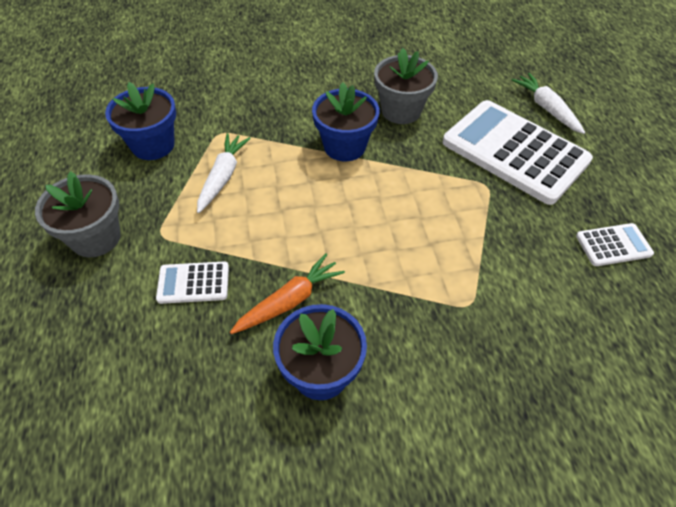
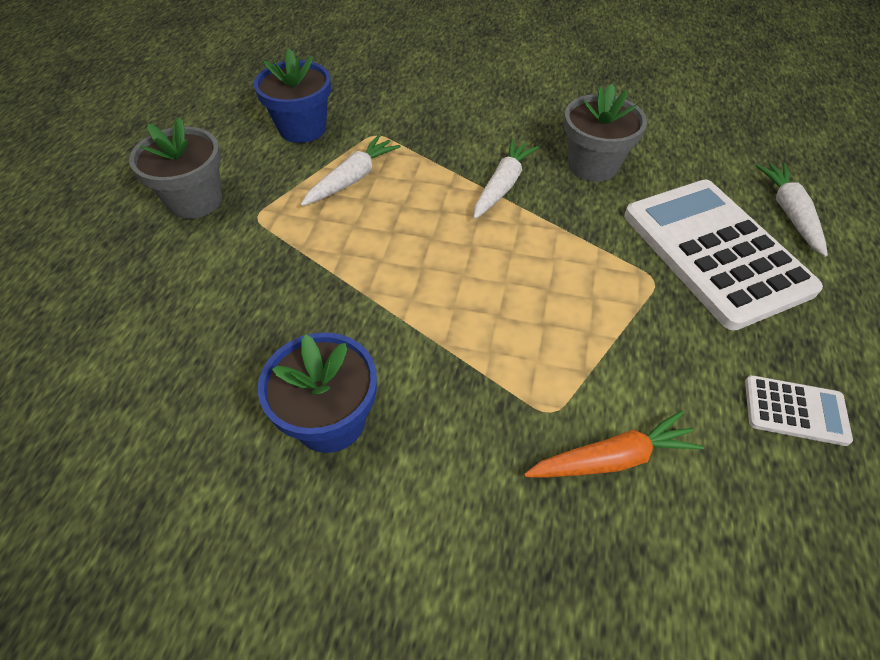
camera: 25 degrees right, 0 degrees up
white calculator [156,261,229,304] -> none
orange carrot [230,253,345,334] -> orange carrot moved to [524,411,704,478]
blue flower pot [312,82,380,161] -> white carrot [474,139,539,219]

